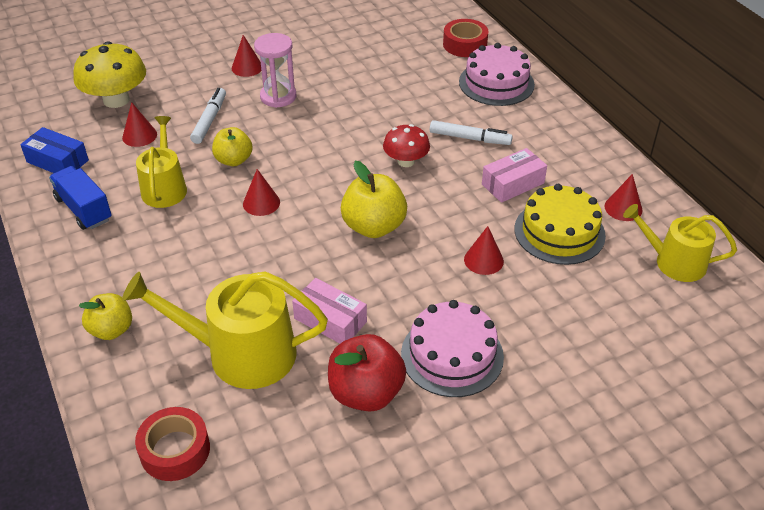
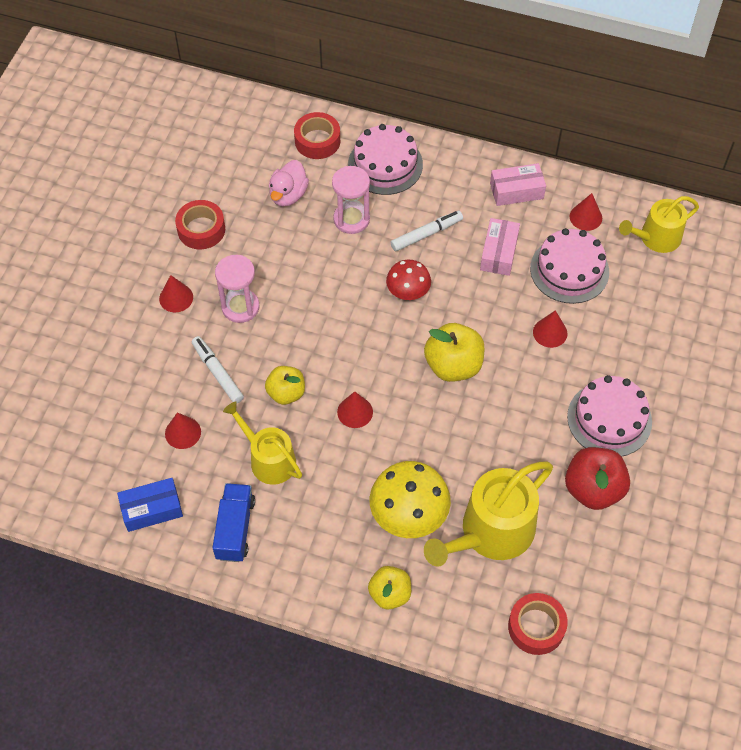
camera: 45 degrees left, 15 degrees up
blue truck [49,166,112,230] -> blue truck turned 90 degrees clockwise [212,483,255,562]
yellow mushroom [73,41,146,108] -> yellow mushroom moved to [370,461,451,538]
pink box [292,278,367,344] -> pink box moved to [490,163,546,206]
yellow cake [514,184,606,265] -> pink cake [530,228,609,304]
none -> red tape [175,200,225,249]
none -> pink duck [269,160,309,207]
none -> pink hourglass [332,166,370,234]

